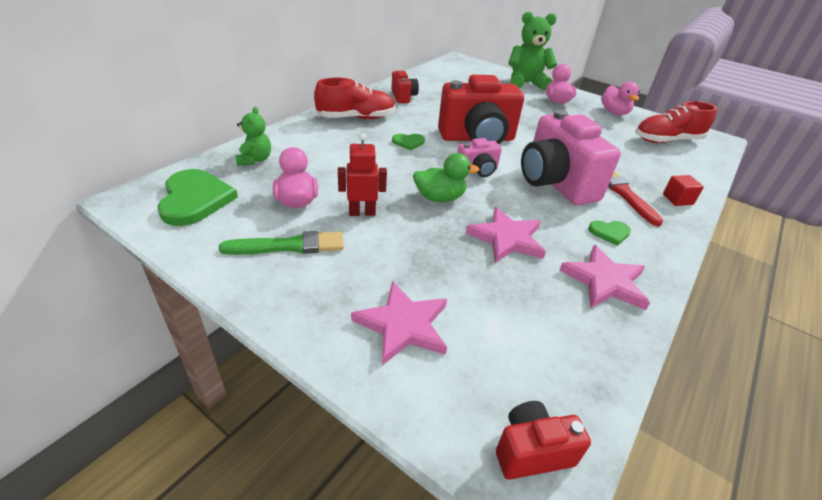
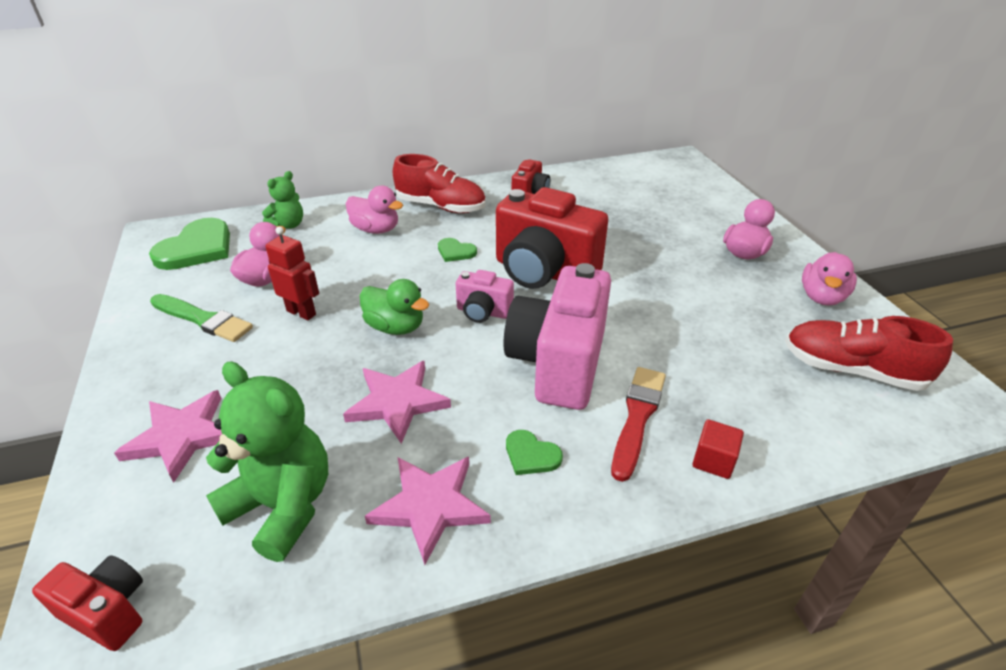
camera: 40 degrees right, 0 degrees up
green teddy bear [508,12,557,91] -> green teddy bear moved to [206,362,328,562]
none -> pink duck [346,186,403,234]

